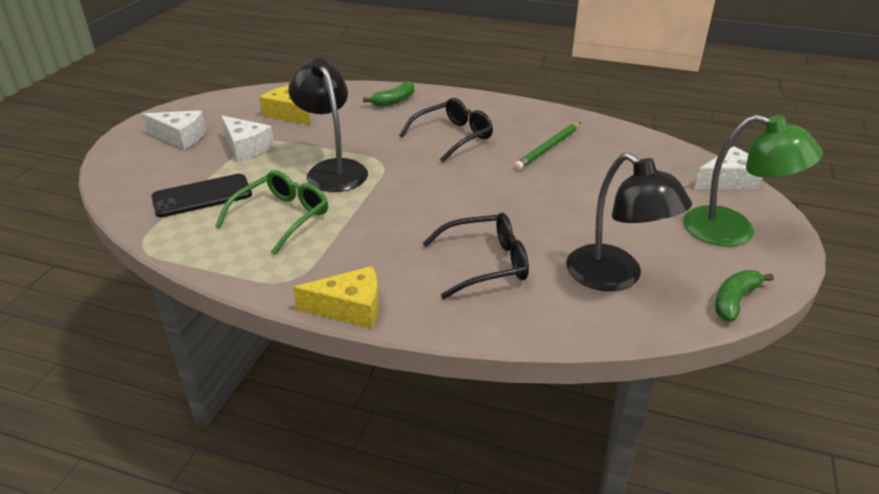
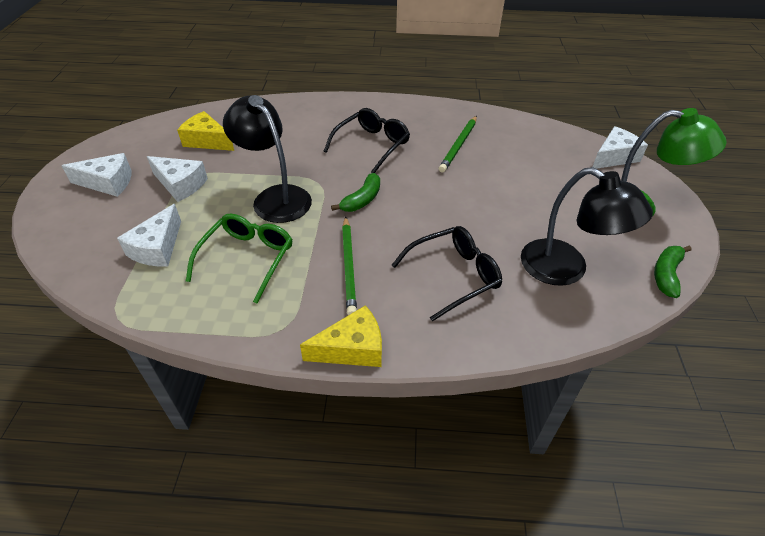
camera: 15 degrees left, 10 degrees up
black phone [151,174,252,217] -> white cheese [117,204,181,267]
green banana [363,81,414,107] -> green banana moved to [331,173,380,212]
none -> green pencil [342,217,357,315]

